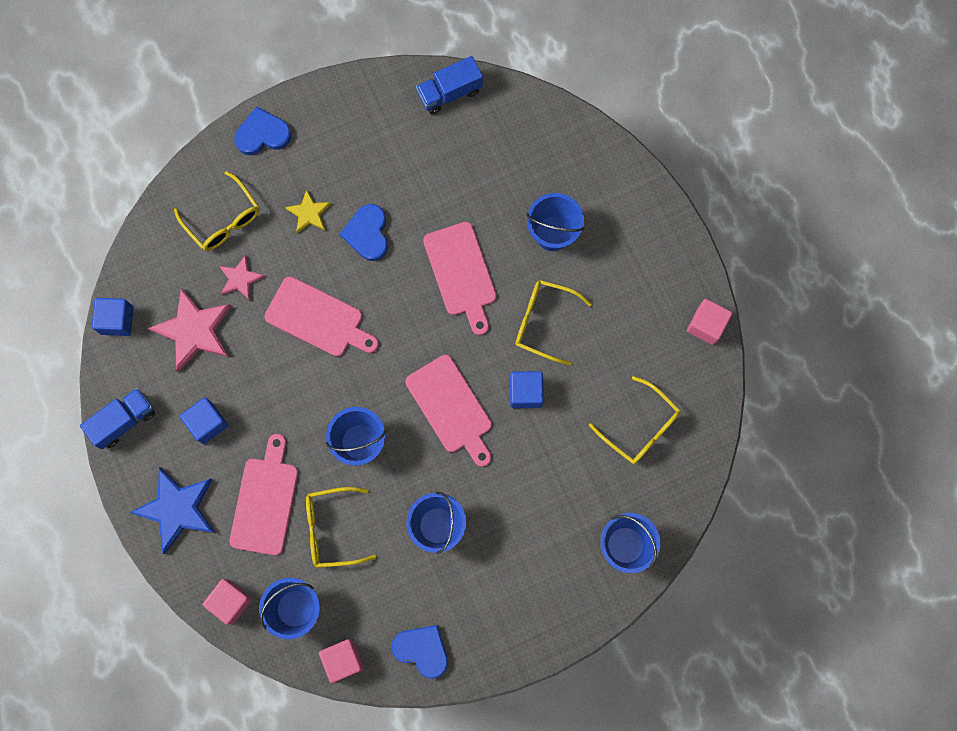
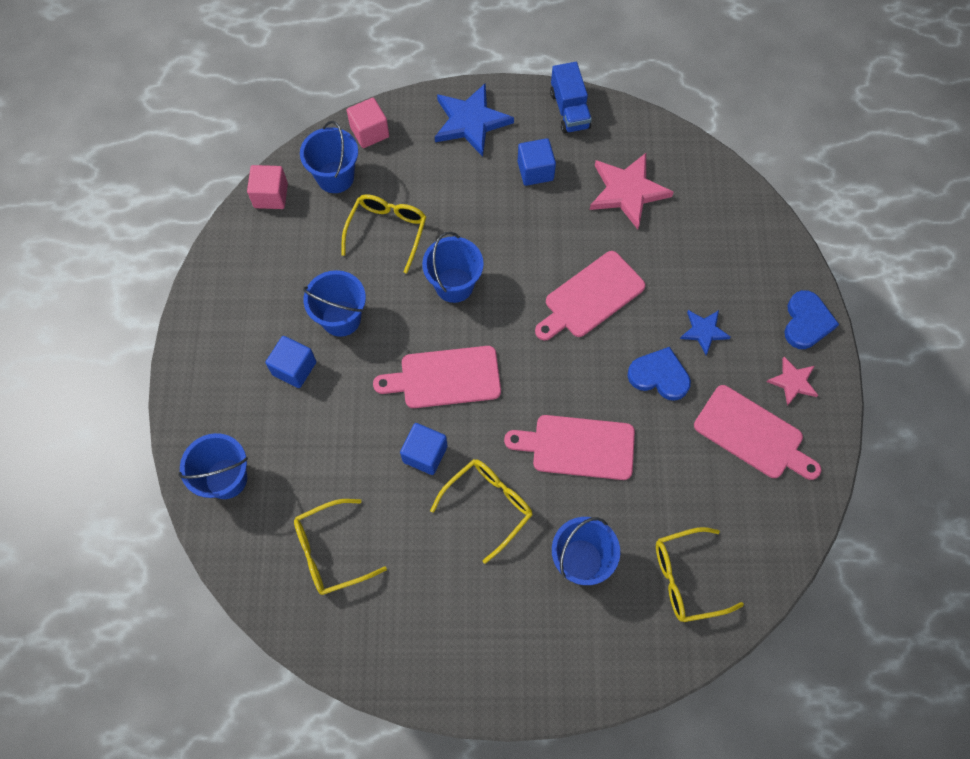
camera: 115 degrees right, 10 degrees down
blue cube [92,298,133,336] -> blue cube moved to [265,336,316,388]
yellow glasses [174,171,259,251] -> yellow glasses moved to [656,527,744,622]
pink star [219,255,265,300] -> pink star moved to [767,357,818,406]
pink cutting board [230,434,298,555] -> pink cutting board moved to [694,385,821,480]
yellow star [285,189,332,233] -> blue star [680,310,731,355]
blue heart [391,625,448,679] -> none
blue truck [416,56,483,114] -> none
pink cube [687,299,732,345] -> none

